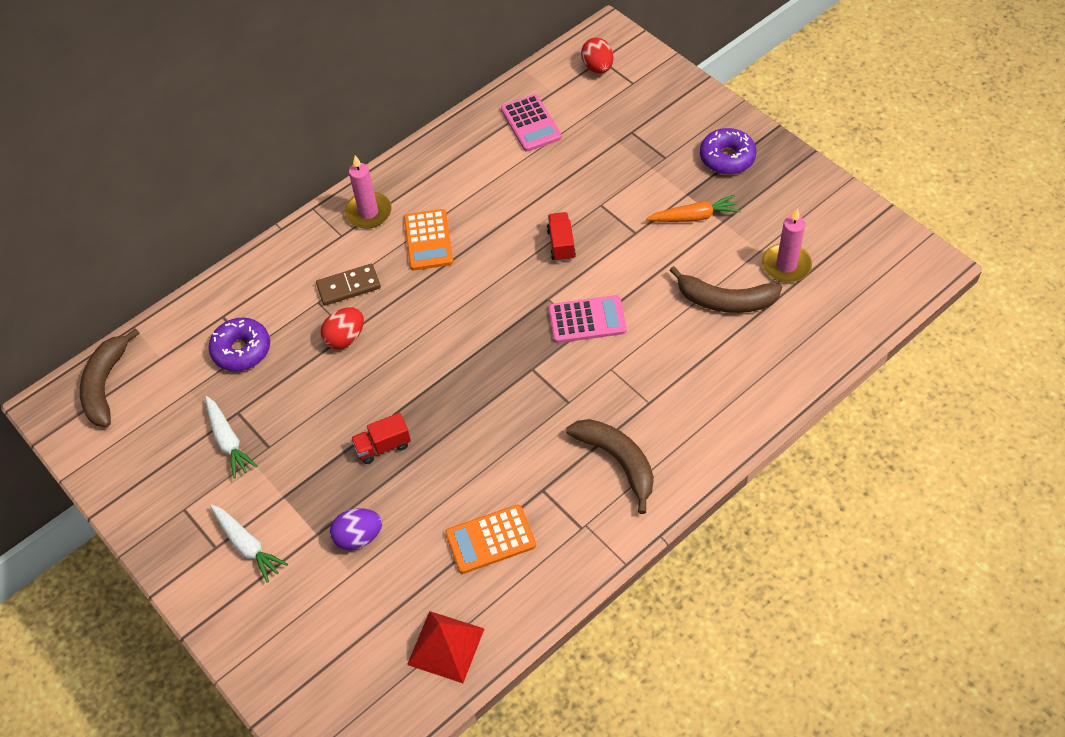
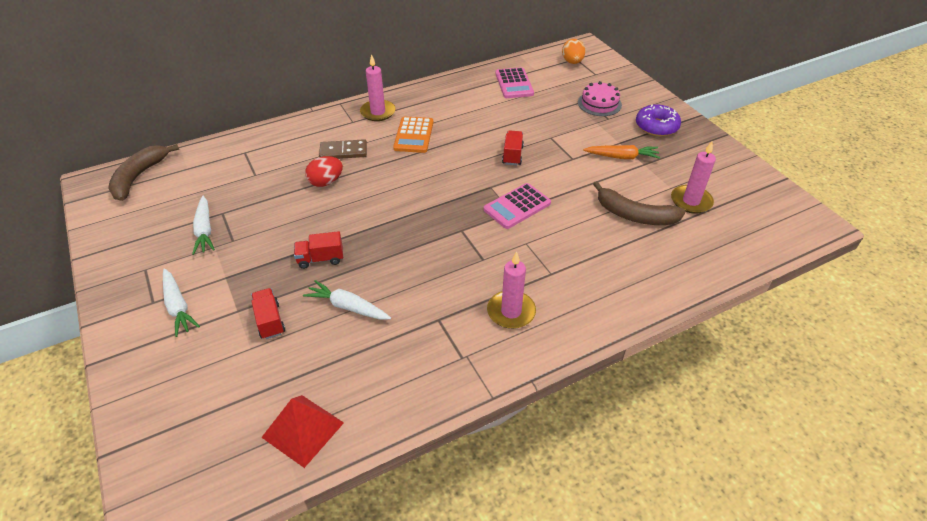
camera: 10 degrees right, 10 degrees down
purple donut [209,318,270,371] -> none
purple egg [330,508,382,550] -> red truck [251,288,285,339]
orange calculator [445,504,536,574] -> none
pink calculator [548,295,627,343] -> pink calculator turned 135 degrees clockwise [484,183,551,229]
brown banana [567,419,654,514] -> pink candle [487,251,536,329]
red egg [581,38,613,73] -> orange egg [562,39,585,64]
none -> white carrot [303,280,391,320]
none -> pink cake [578,81,622,116]

